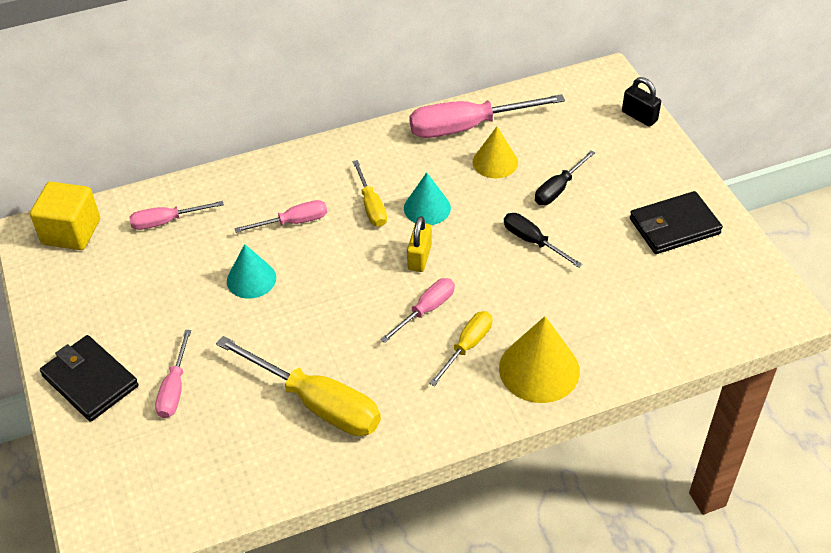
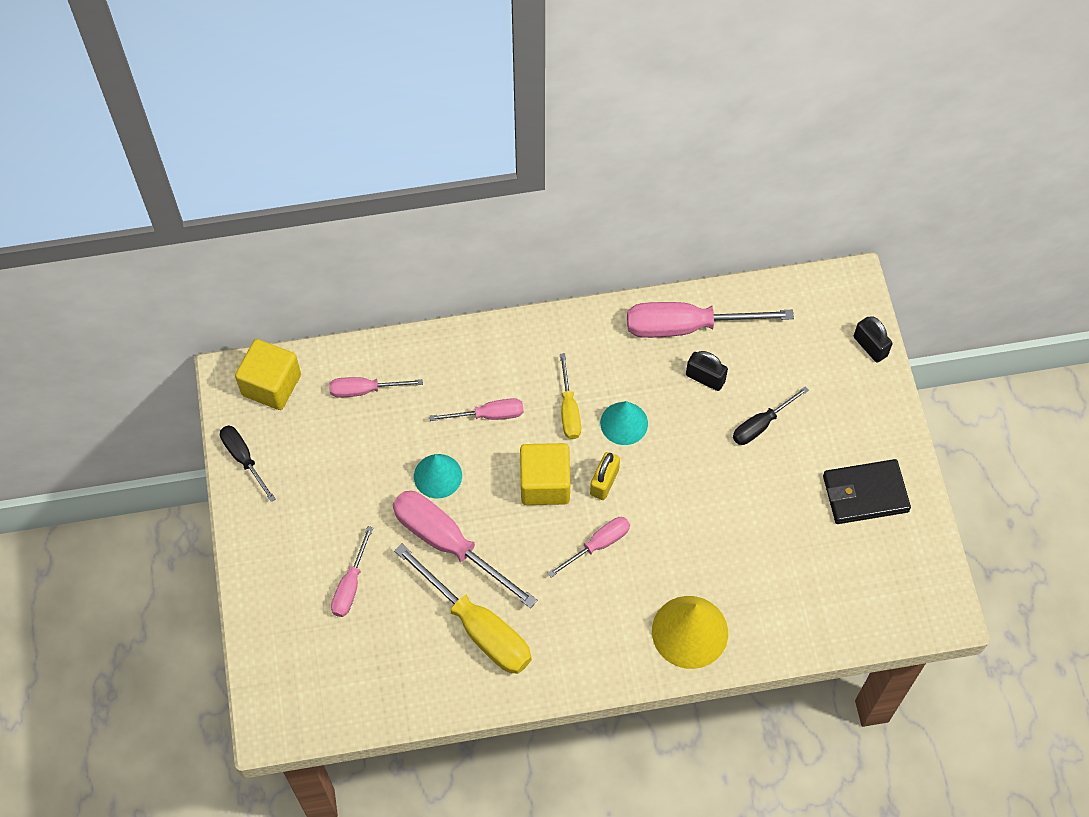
camera: 10 degrees right, 15 degrees up
black wallet [40,335,139,422] -> none
yellow screwdriver [429,311,492,386] -> none
yellow cone [473,127,518,178] -> black padlock [686,351,728,391]
black screwdriver [504,213,583,268] -> black screwdriver moved to [220,425,276,502]
none -> pink screwdriver [393,491,538,608]
none -> yellow cube [520,443,570,505]

